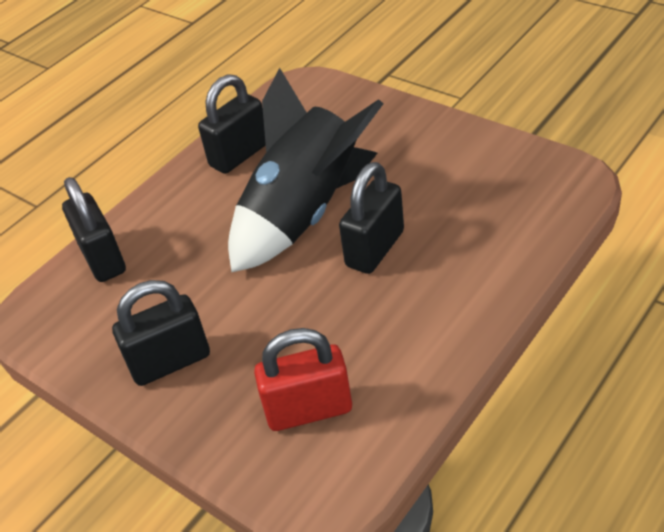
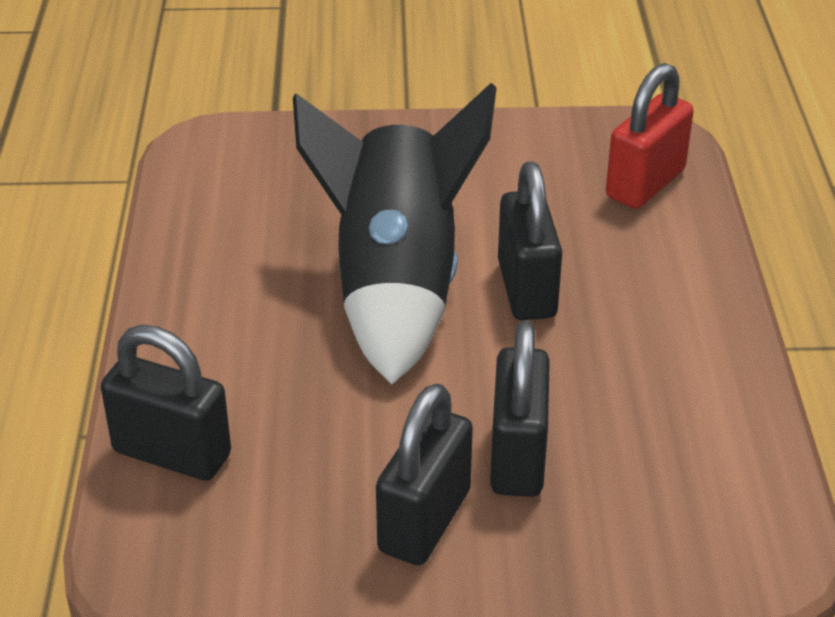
camera: 45 degrees left, 5 degrees down
black padlock [198,74,266,174] -> black padlock moved to [490,321,550,497]
red padlock [254,328,352,431] -> red padlock moved to [606,63,694,209]

